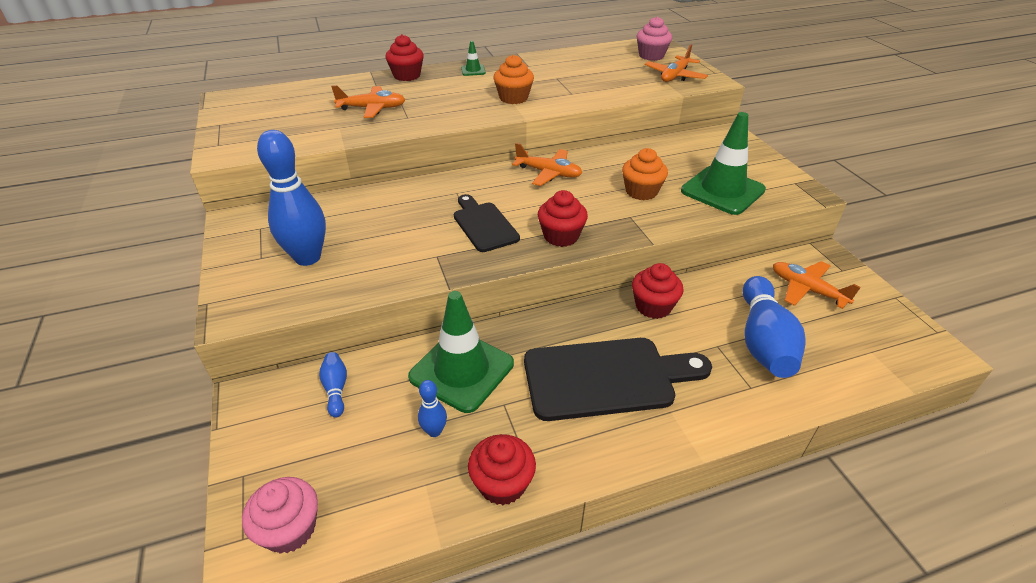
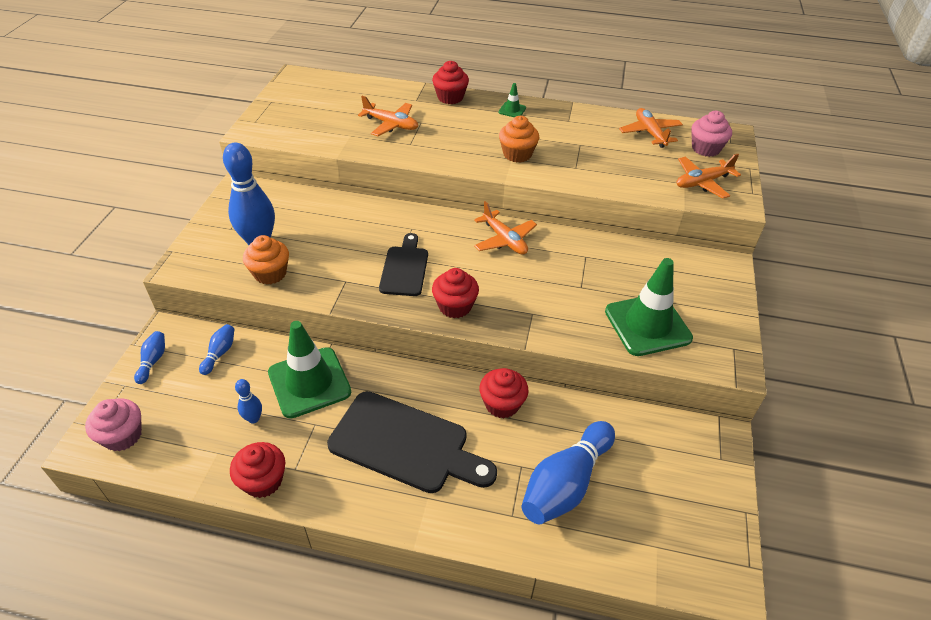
camera: 30 degrees right, 5 degrees up
orange cupcake [622,148,668,200] -> orange cupcake moved to [243,235,289,284]
orange plane [773,261,861,309] -> orange plane moved to [619,108,683,148]
none -> blue bowling pin [134,331,165,384]

